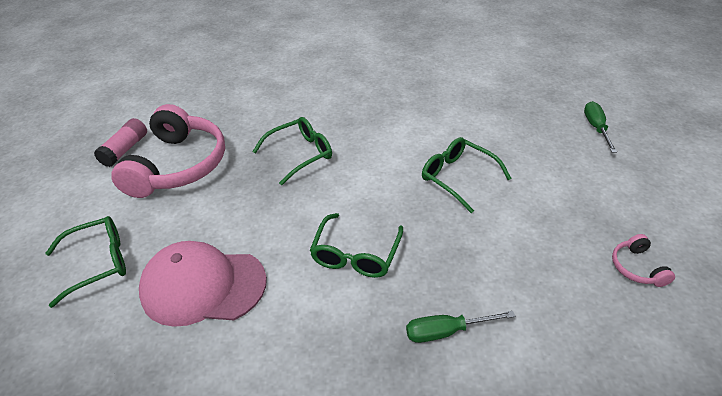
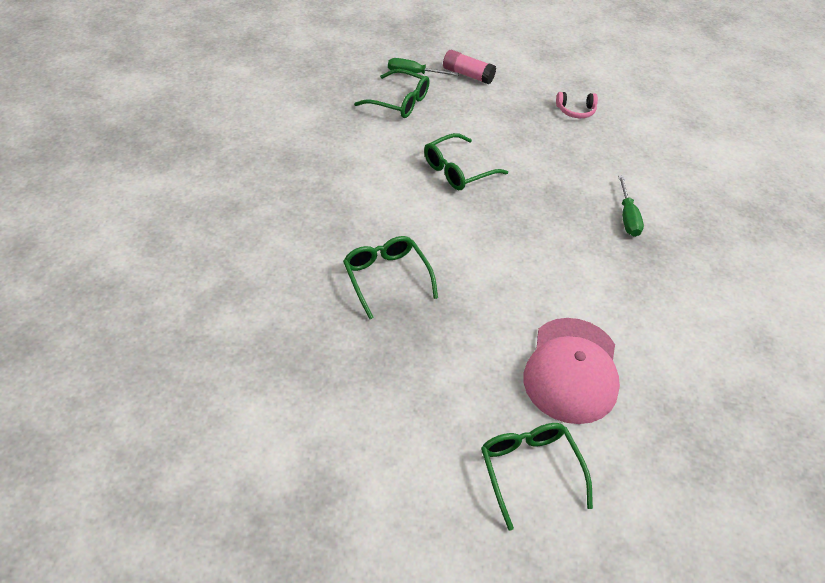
camera: 85 degrees left, 5 degrees up
pink glue stick [94,118,147,167] -> pink glue stick moved to [443,50,496,84]
pink headphones [111,104,225,198] -> none
green glasses [310,213,403,278] -> green glasses moved to [354,69,430,118]

